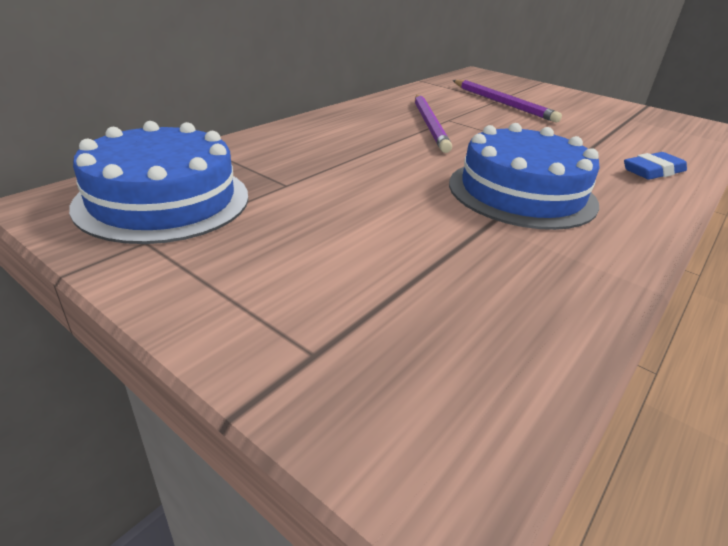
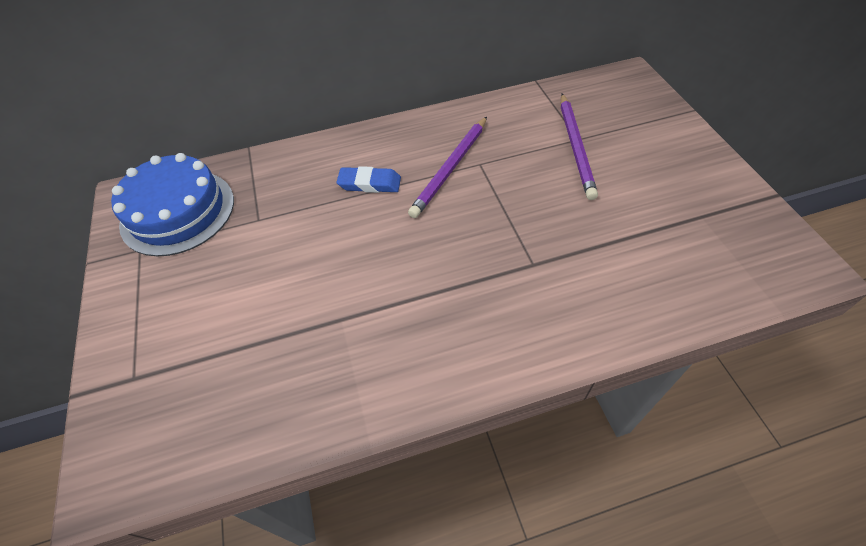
camera: 40 degrees right, 20 degrees up
blue cake [449,123,600,230] -> none
blue eraser [624,152,687,180] -> blue eraser moved to [337,166,401,193]

